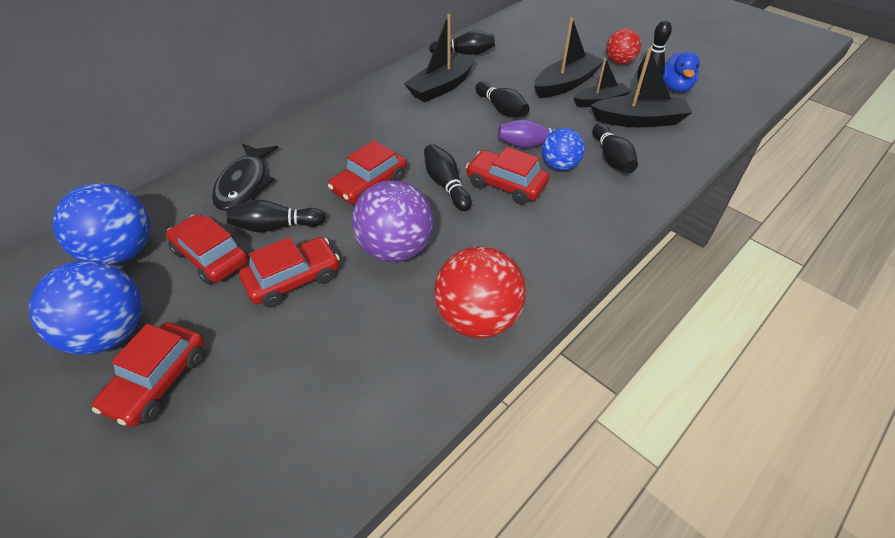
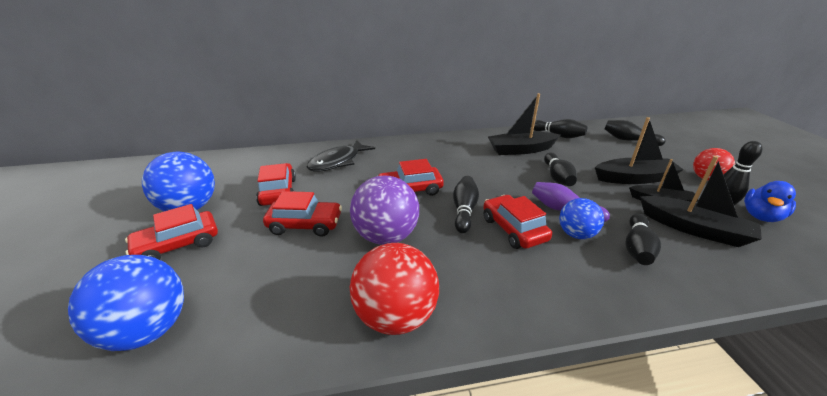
camera: 35 degrees right, 15 degrees down
blue ball [52,183,150,265] -> blue ball moved to [68,255,184,351]
black bowling pin [227,200,326,232] -> black bowling pin moved to [604,120,666,146]

